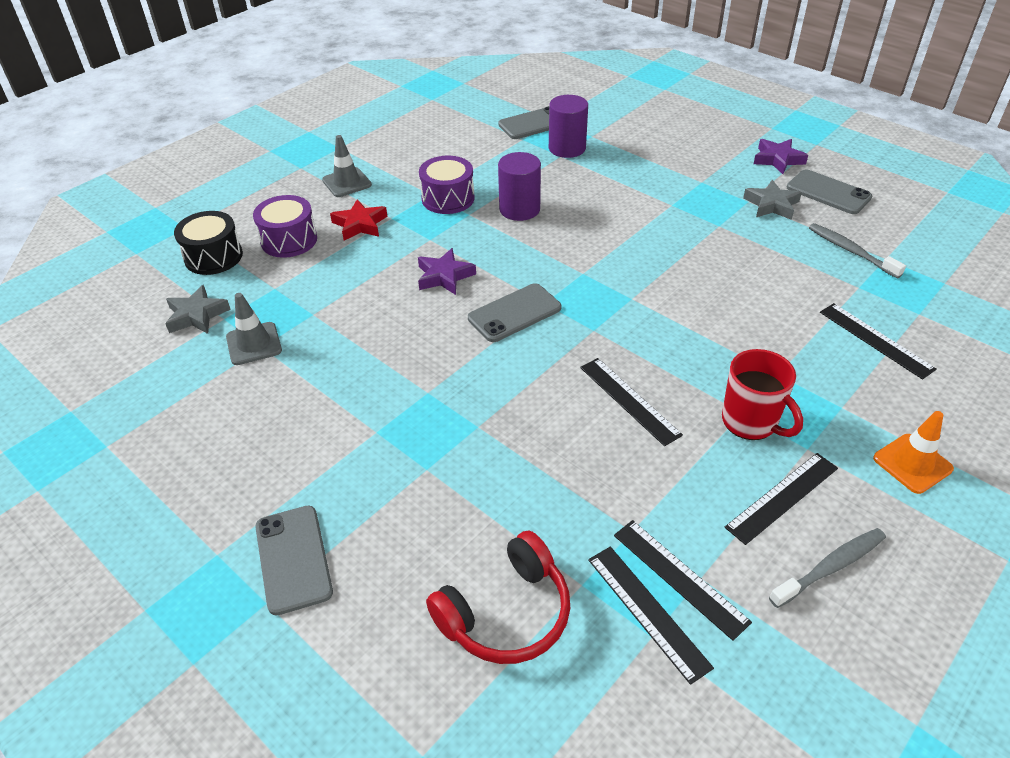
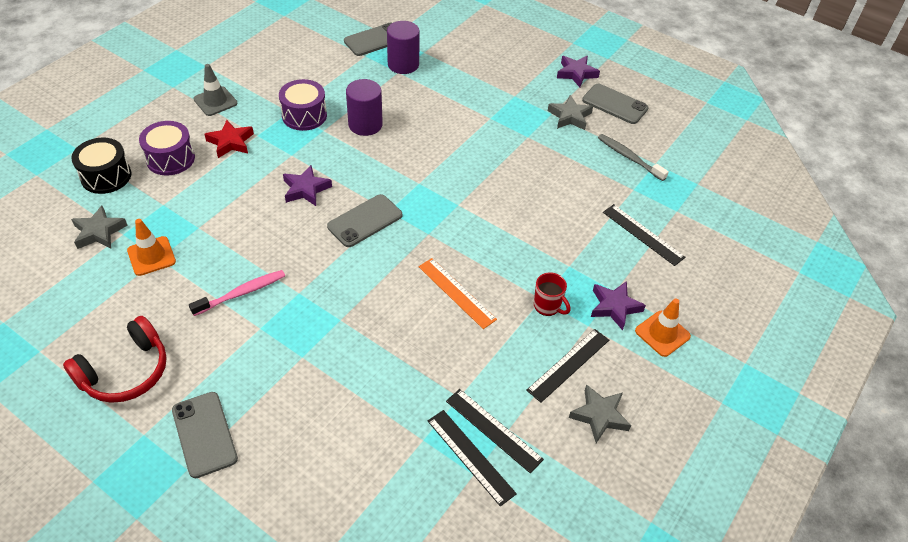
camera: 10 degrees left, 5 degrees up
grey traffic cone [226,293,282,365] -> orange traffic cone [127,219,176,276]
red headphones [426,531,570,664] -> red headphones moved to [63,316,167,403]
black ruler [580,358,683,446] -> orange ruler [419,258,497,329]
red mug [722,349,803,440] -> red mug [534,272,570,316], size x0.65
grey toothbrush [769,528,886,608] -> grey star [569,384,631,443]
none -> pink toothbrush [189,270,285,316]
none -> purple star [591,281,646,330]

